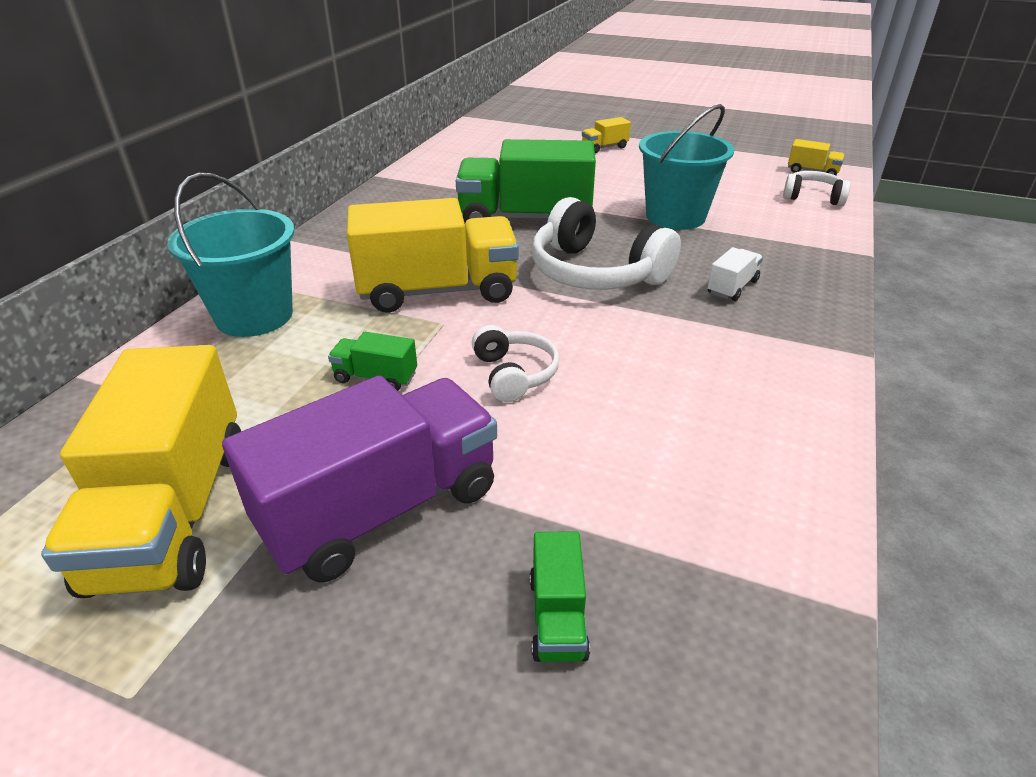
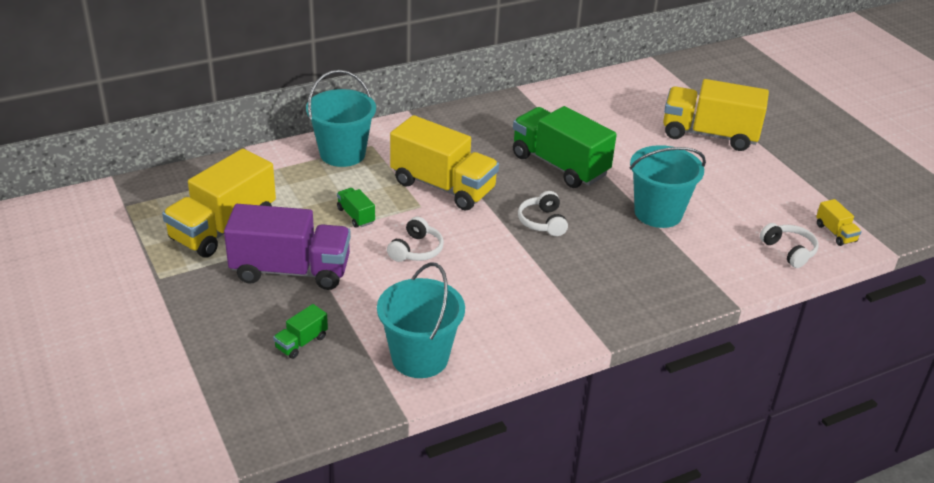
camera: 40 degrees right, 0 degrees up
white headphones [532,197,681,290] -> white headphones [518,191,568,236], size x0.54
yellow truck [582,117,631,153] -> yellow truck [663,79,769,151], size x2.30
white truck [708,247,763,301] -> none
none -> turquoise bucket [377,263,465,378]

